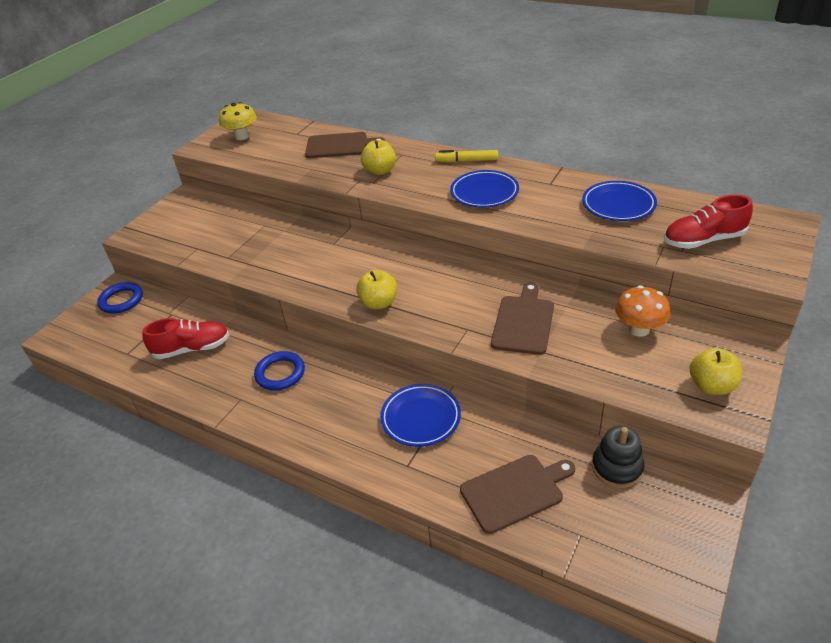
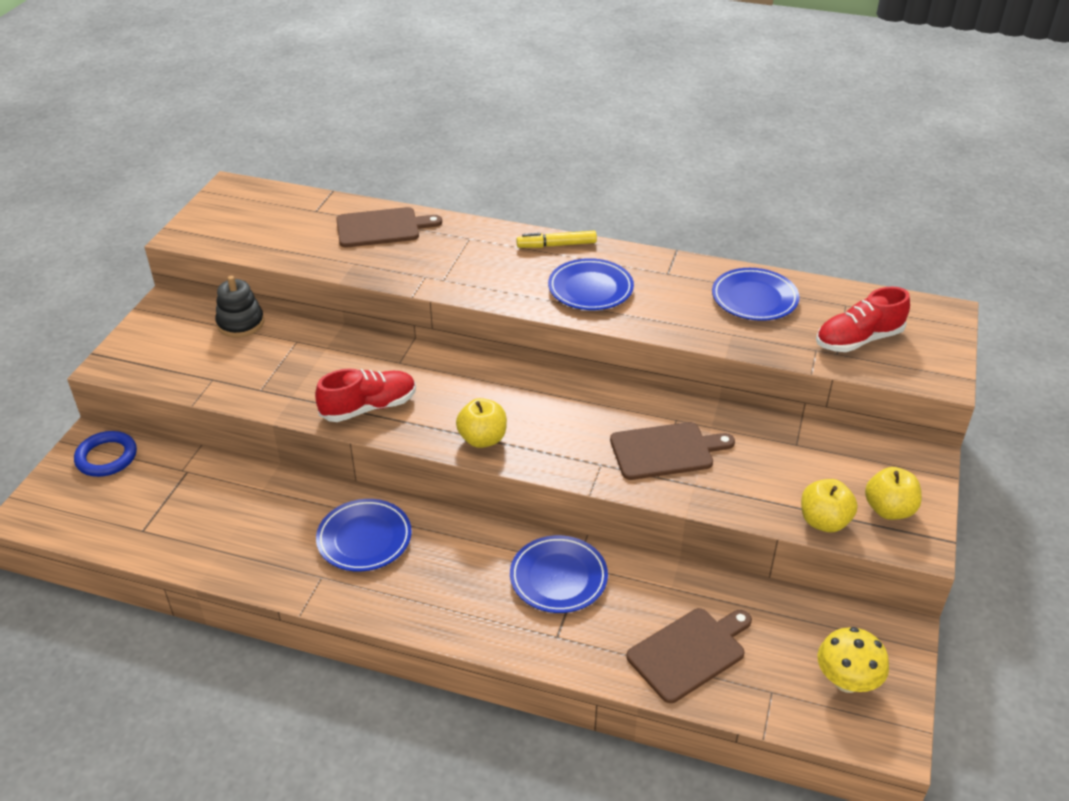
camera: 15 degrees left, 0 degrees up
red shoe [142,318,229,359] -> red shoe moved to [315,369,416,422]
yellow mushroom [219,102,257,140] -> yellow mushroom moved to [817,627,889,693]
blue ring [254,351,305,391] -> blue plate [316,499,412,572]
yellow apple [361,140,396,175] -> yellow apple moved to [801,479,858,532]
brown cutting board [491,283,554,355] -> brown cutting board turned 75 degrees clockwise [610,422,735,480]
black stacking toy [592,426,644,488] -> black stacking toy moved to [215,276,264,338]
orange mushroom [615,285,671,337] -> none

